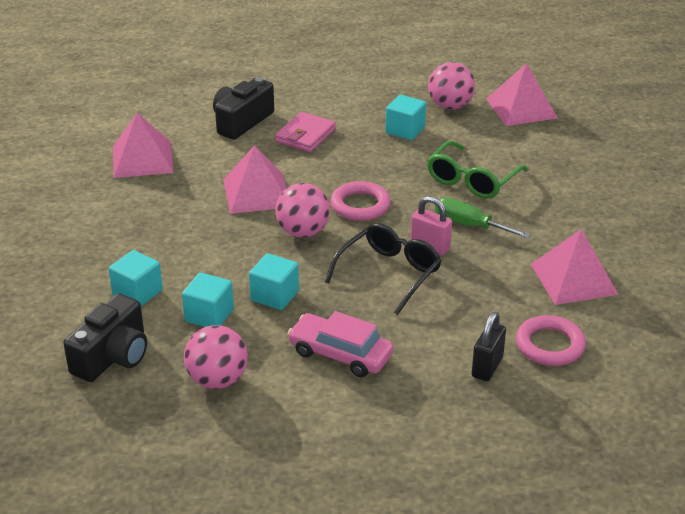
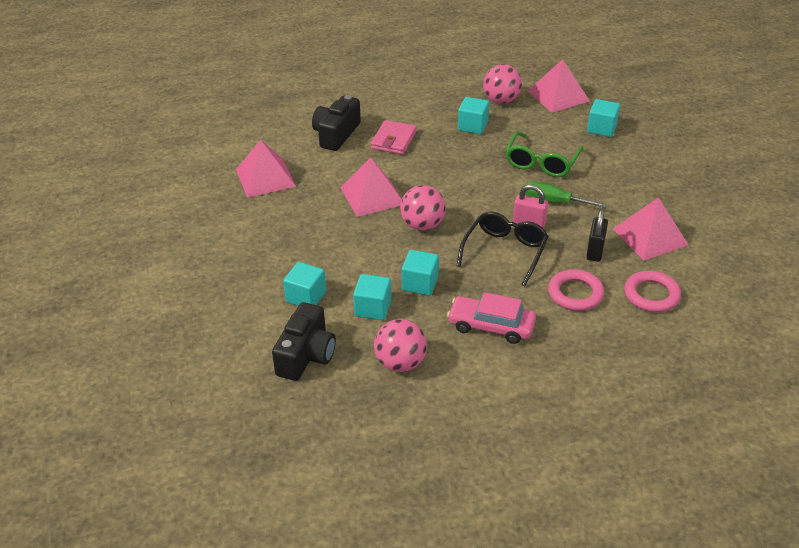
camera: 10 degrees left, 5 degrees up
pink ring [331,181,391,221] -> pink ring moved to [548,269,604,311]
black padlock [472,312,506,381] -> black padlock moved to [586,209,608,262]
none -> turquoise cube [587,99,620,137]

